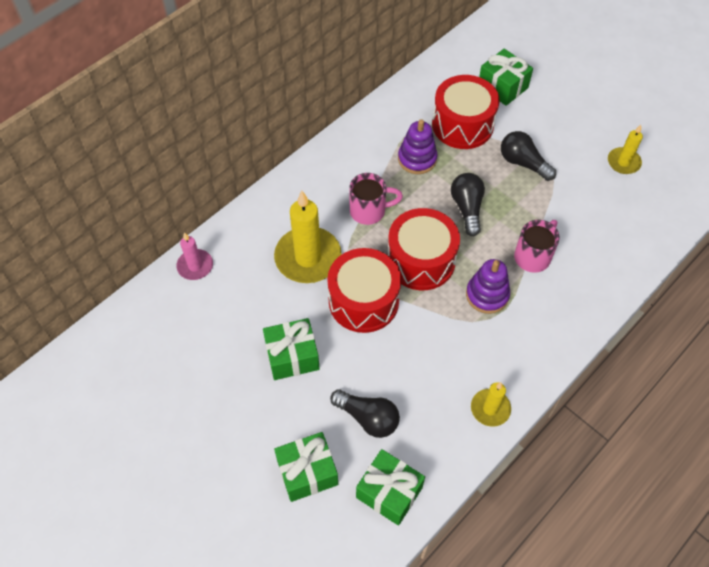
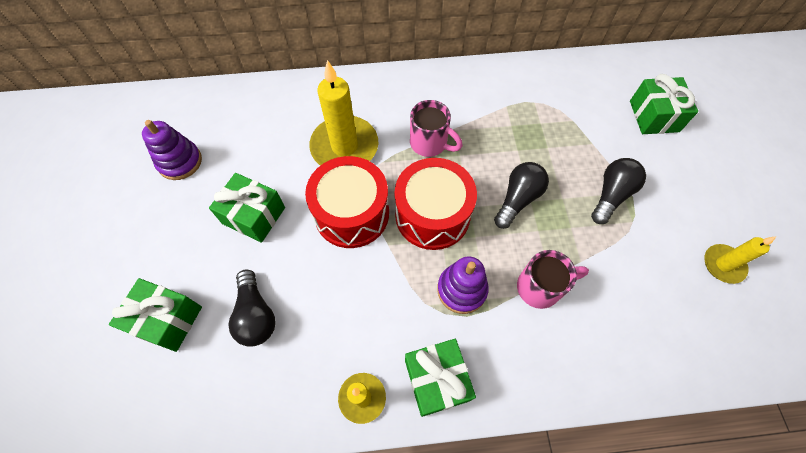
camera: 40 degrees right, 5 degrees up
pink candle [176,232,213,280] -> none
green gift [356,449,425,526] -> green gift moved to [405,339,476,417]
purple stacking toy [398,119,437,174] -> purple stacking toy moved to [142,120,202,180]
red drum [432,75,500,149] -> none
black light bulb [501,131,556,181] -> black light bulb turned 45 degrees clockwise [591,158,646,224]

